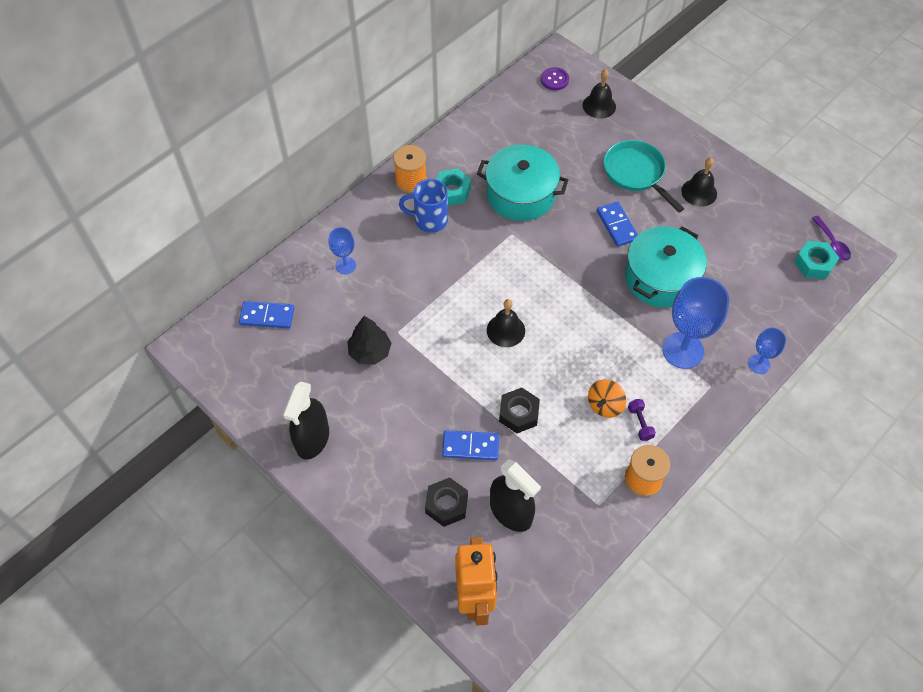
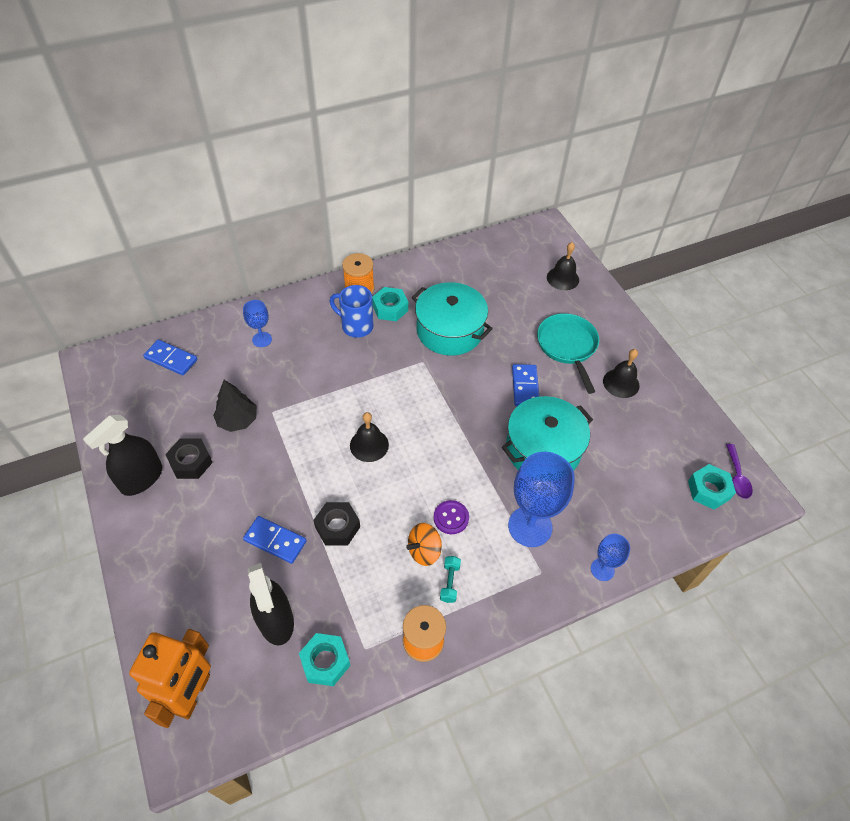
camera: 20 degrees right, 5 degrees down
black nut [425,478,468,527] -> black nut moved to [165,438,213,479]
purple button [541,67,569,90] -> purple button moved to [434,500,469,534]
purple dumbbell [628,399,656,441] -> turquoise dumbbell [440,556,461,603]
none -> turquoise nut [299,633,350,686]

